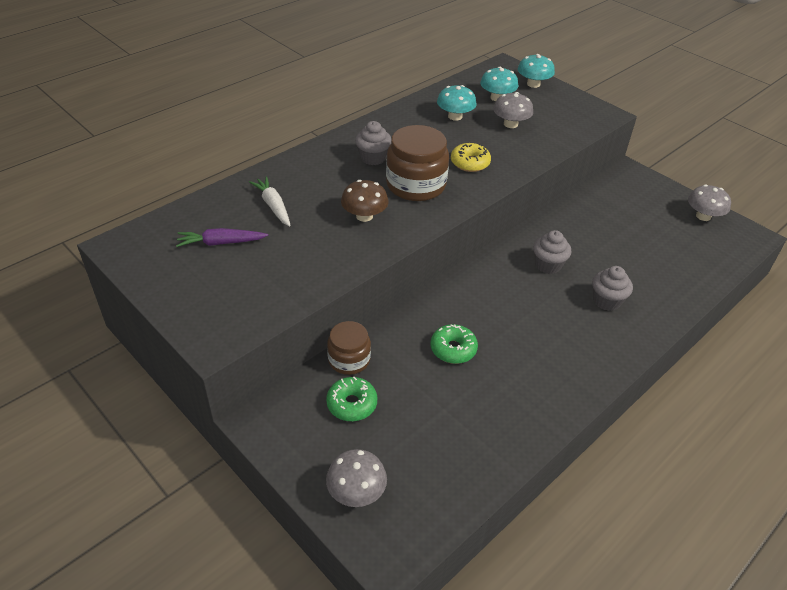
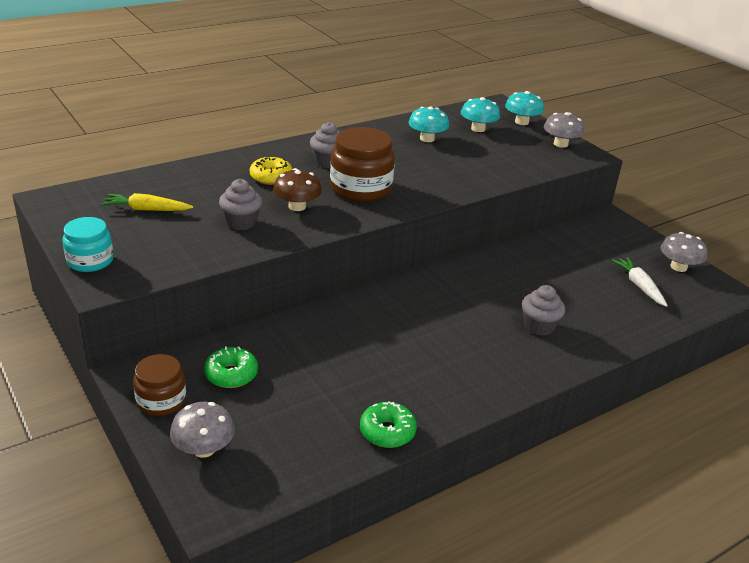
camera: 10 degrees right, 10 degrees down
purple carrot [176,228,268,247] -> yellow carrot [101,193,193,211]
white carrot [249,176,291,226] -> white carrot moved to [611,257,668,307]
brown jar [327,321,371,375] -> brown jar moved to [133,354,186,416]
green donut [431,324,478,364] -> green donut moved to [360,402,417,448]
yellow donut [451,143,491,172] -> yellow donut moved to [250,157,293,185]
grey mushroom [493,92,533,128] -> grey mushroom moved to [544,112,584,148]
grey cupcake [533,230,571,274] -> grey cupcake moved to [219,179,262,230]
none -> turquoise jar [62,217,114,272]

